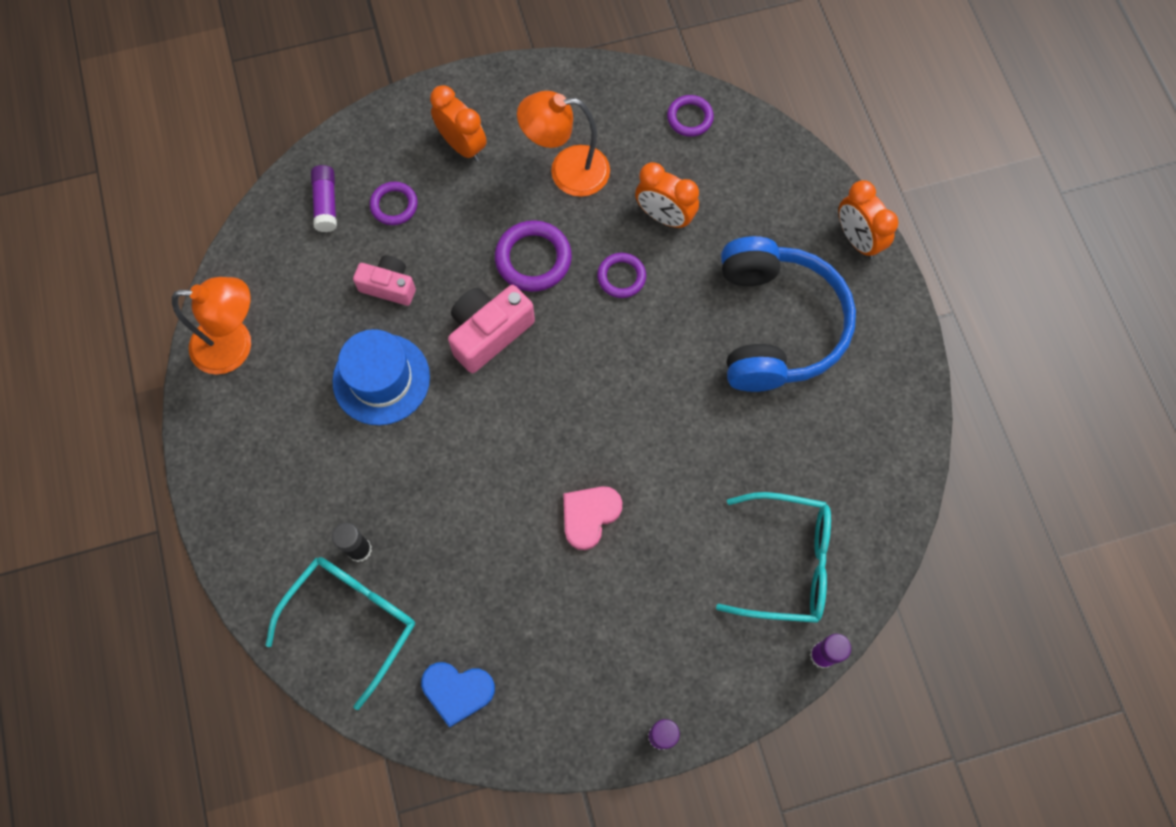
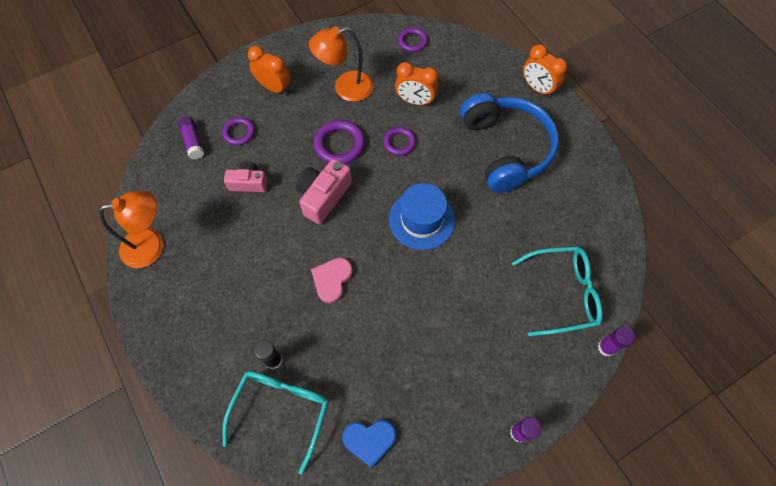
camera: 15 degrees left, 5 degrees down
blue hat [332,329,430,425] -> blue hat moved to [389,183,455,250]
pink heart [563,486,622,550] -> pink heart moved to [311,258,353,303]

